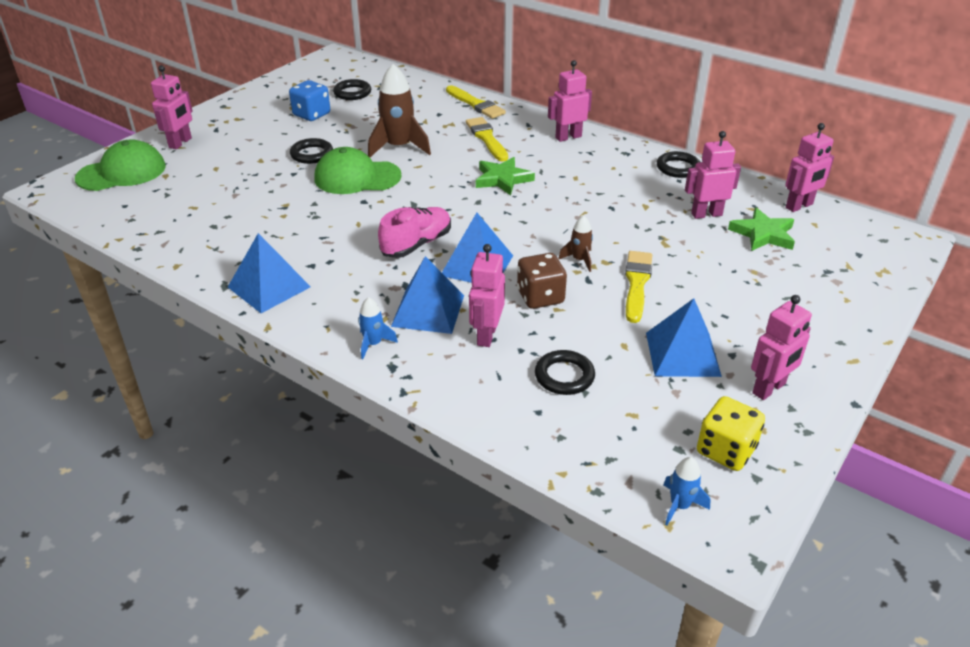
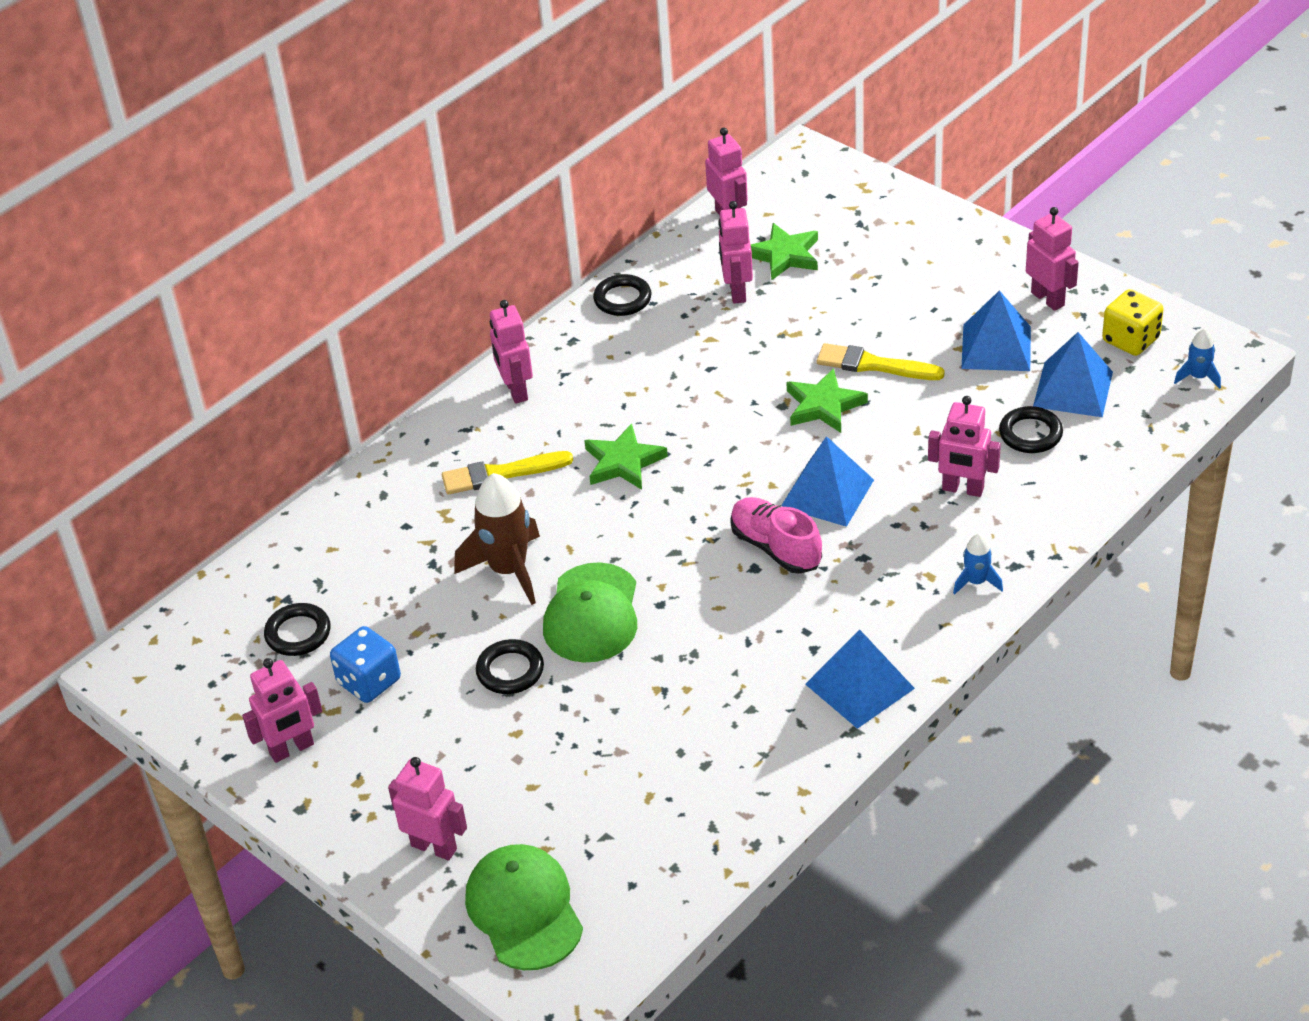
camera: 80 degrees left, 5 degrees up
blue pyramid [391,256,464,334] -> blue pyramid moved to [1033,332,1113,417]
yellow brush [446,85,506,119] -> none
brown dice [517,253,567,309] -> none
brown rocket [558,215,593,272] -> green star [786,368,868,433]
none -> pink robot [242,658,322,763]

